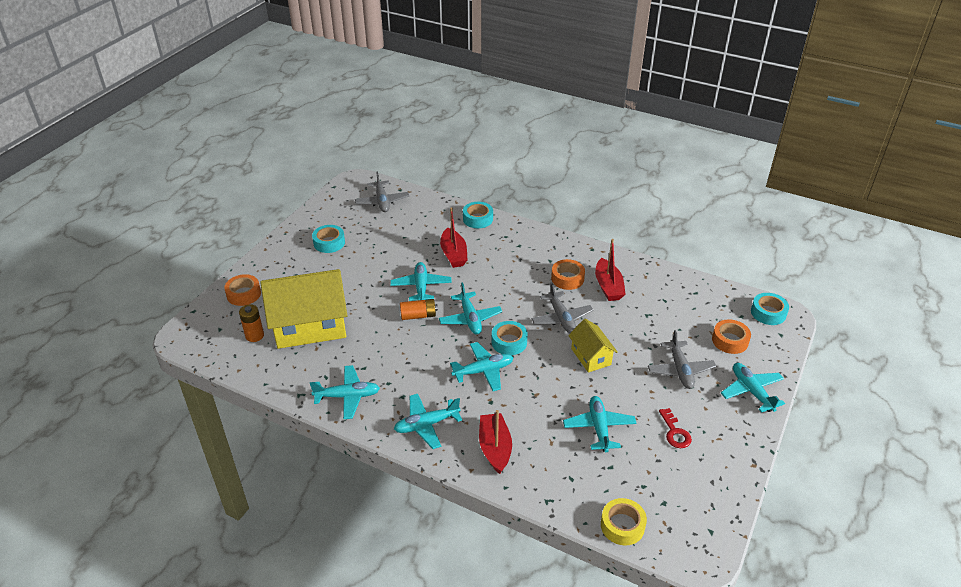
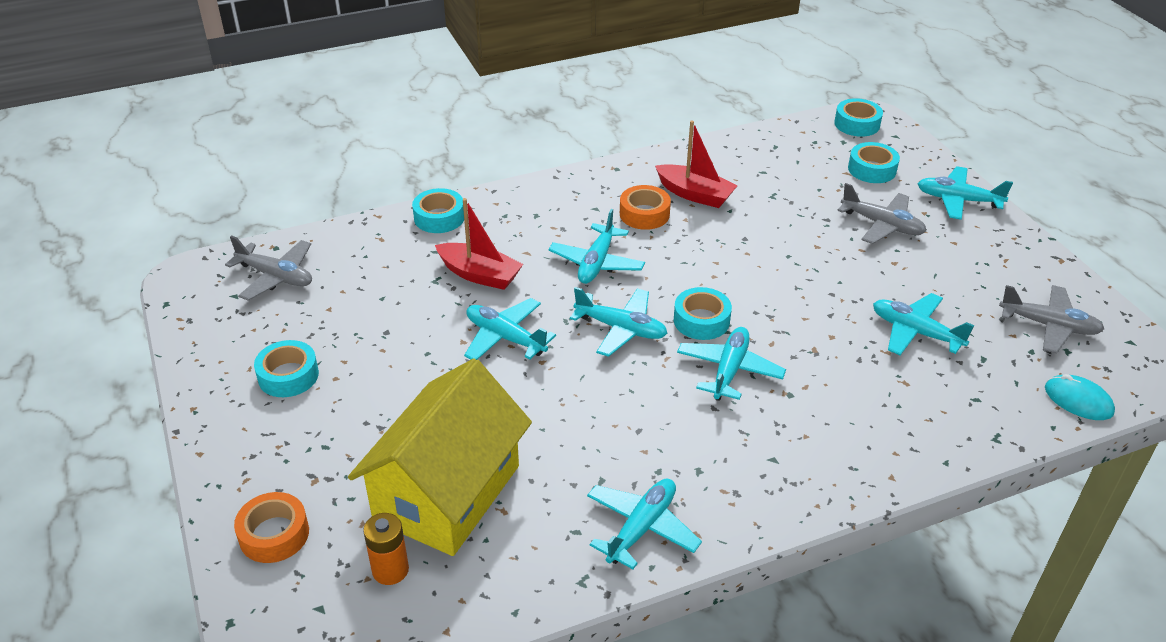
camera: 50 degrees left, 0 degrees up
turquoise plane [394,394,462,449] -> turquoise plane moved to [549,209,645,284]
orange battery [400,299,438,320] -> none
red boat [479,410,512,474] -> none
grey plane [531,282,593,333] -> grey plane moved to [999,285,1104,354]
yellow house [568,319,618,372] -> none
yellow tape [601,498,647,545] -> turquoise mouse [1045,374,1115,420]
red key [659,408,692,448] -> none
orange tape [712,319,751,354] -> turquoise tape [848,142,900,183]

